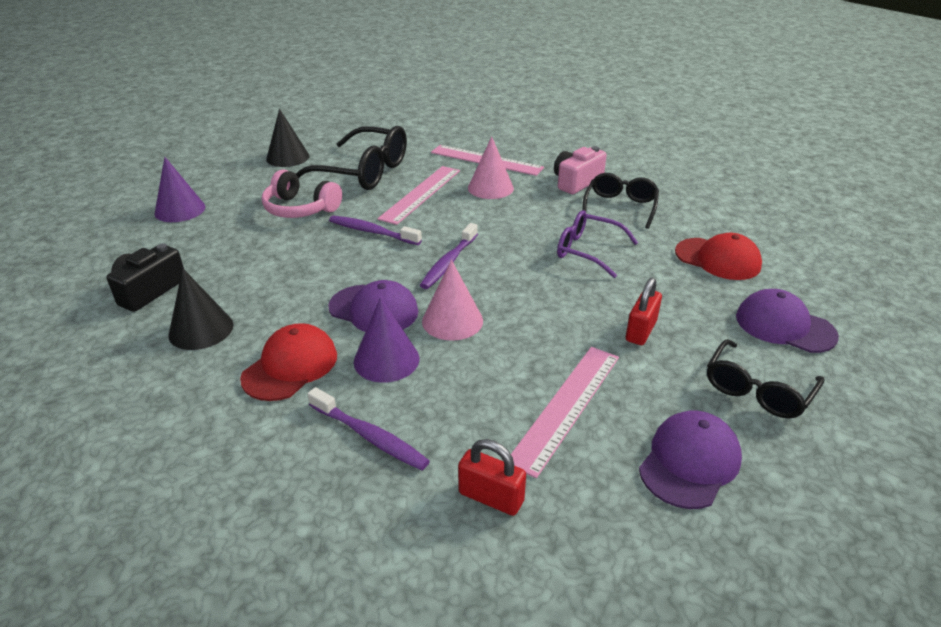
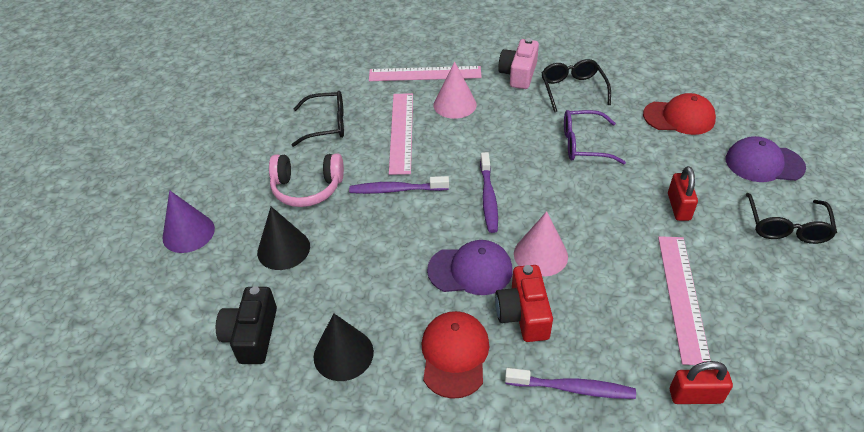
camera: 25 degrees left, 10 degrees up
black cone [266,109,309,167] -> black cone moved to [257,207,310,270]
black glasses [296,126,407,190] -> black glasses [292,91,344,147], size x0.61
purple cone [354,297,419,383] -> red camera [495,265,553,342]
purple cap [639,411,742,509] -> none

